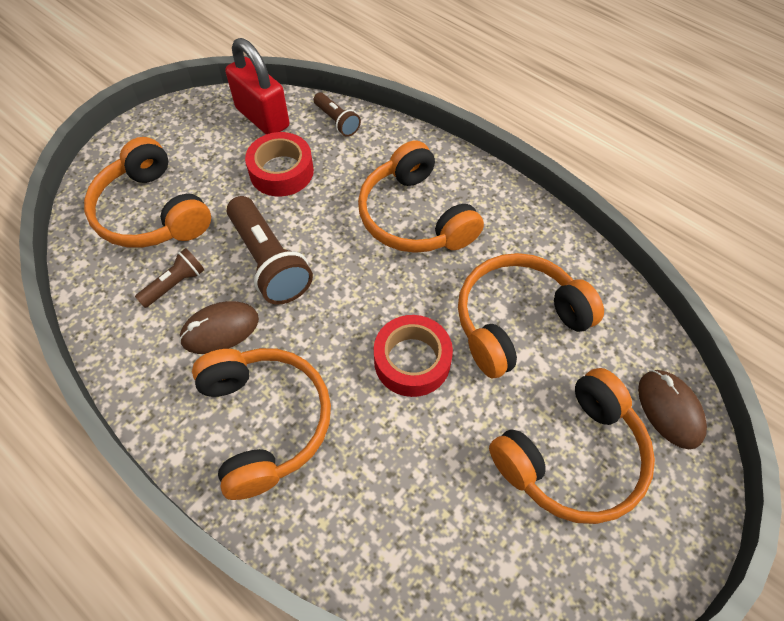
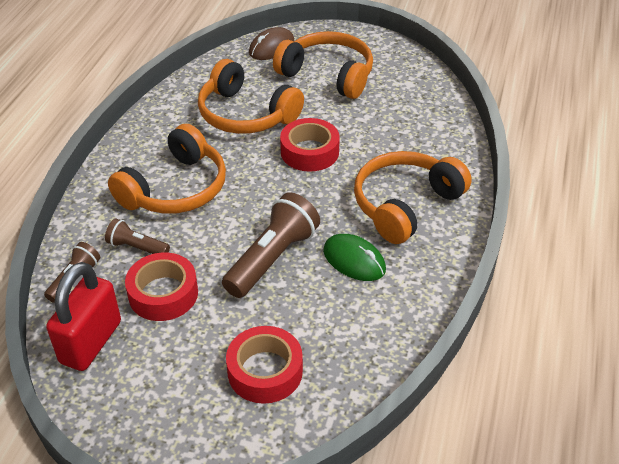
camera: 115 degrees left, 15 degrees down
orange headphones [84,137,211,248] -> red tape [226,326,303,404]
brown flashlight [135,248,204,308] -> brown flashlight moved to [105,219,170,254]
brown mouse [179,301,259,354] -> green mouse [323,234,386,281]

